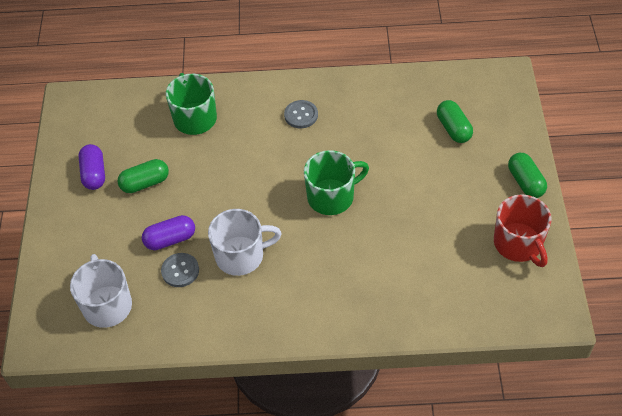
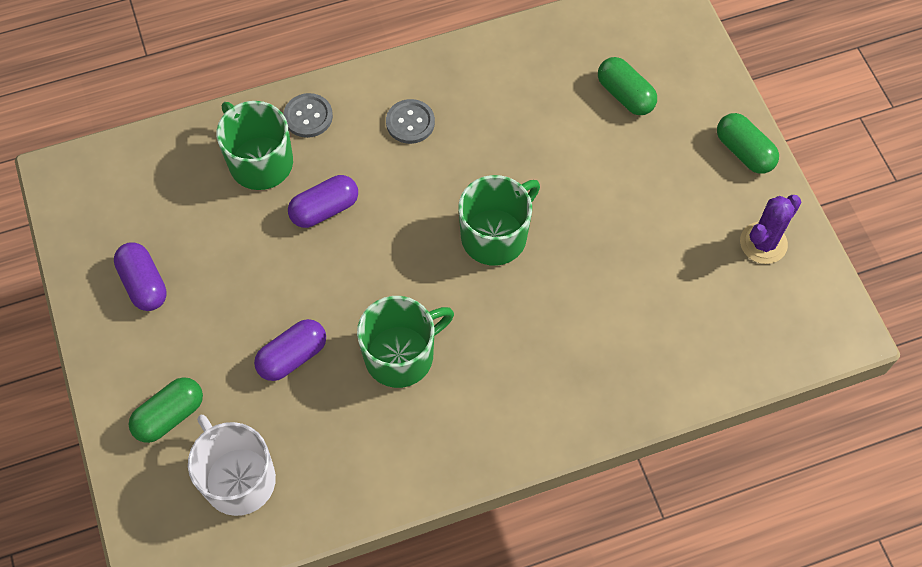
camera: 20 degrees left, 10 degrees up
green capsule [117,159,169,193] -> green capsule moved to [129,377,203,443]
grey button [161,253,199,287] -> grey button moved to [283,93,333,138]
white mug [208,209,282,276] -> green mug [357,296,454,388]
red mug [494,194,551,267] -> purple cactus [740,195,801,264]
none -> purple capsule [288,175,358,228]

